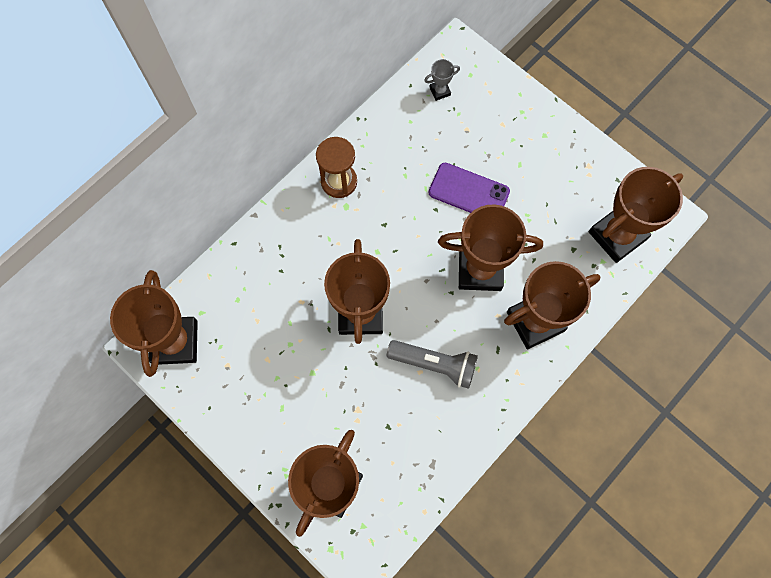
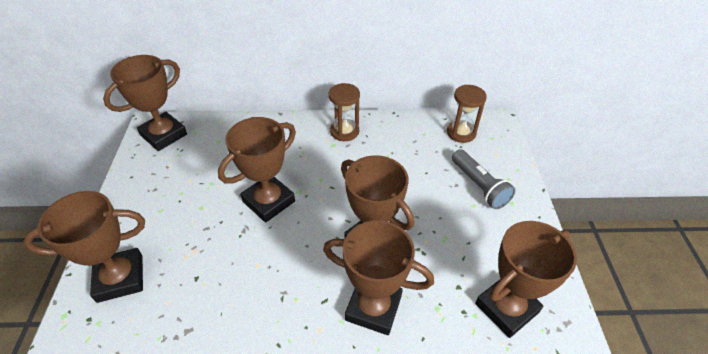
camera: 45 degrees right, 25 degrees down
grey flashlight [387,340,478,389] -> grey flashlight moved to [452,149,515,209]
grey trophy [424,59,460,101] -> brown hourglass [447,85,487,143]
purple phone [428,163,510,213] -> none
brown trophy [589,167,683,263] -> brown trophy turned 45 degrees counterclockwise [475,221,577,338]

